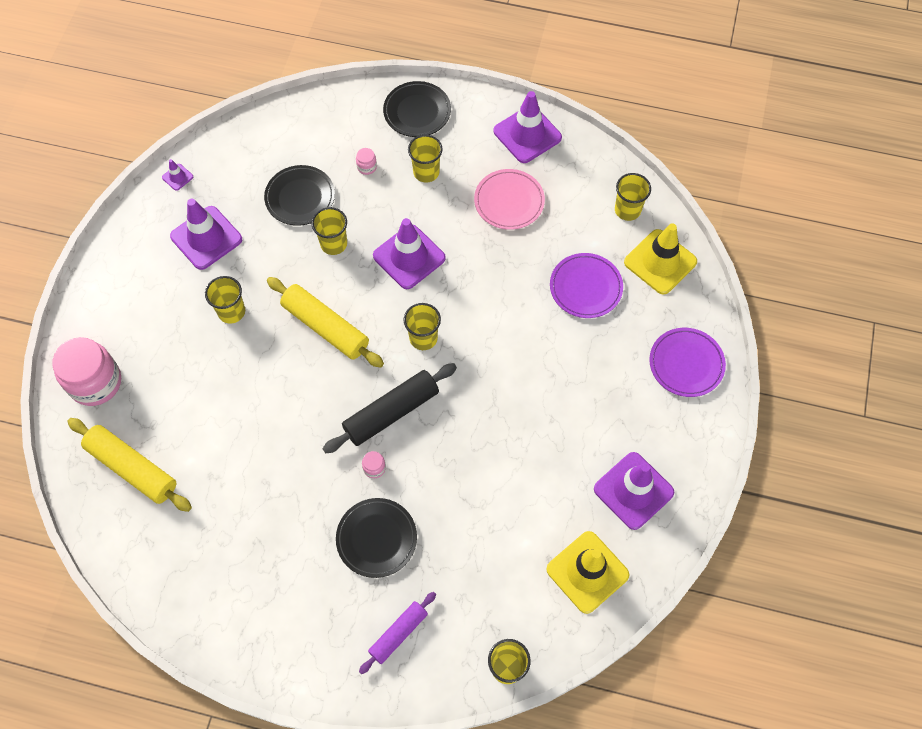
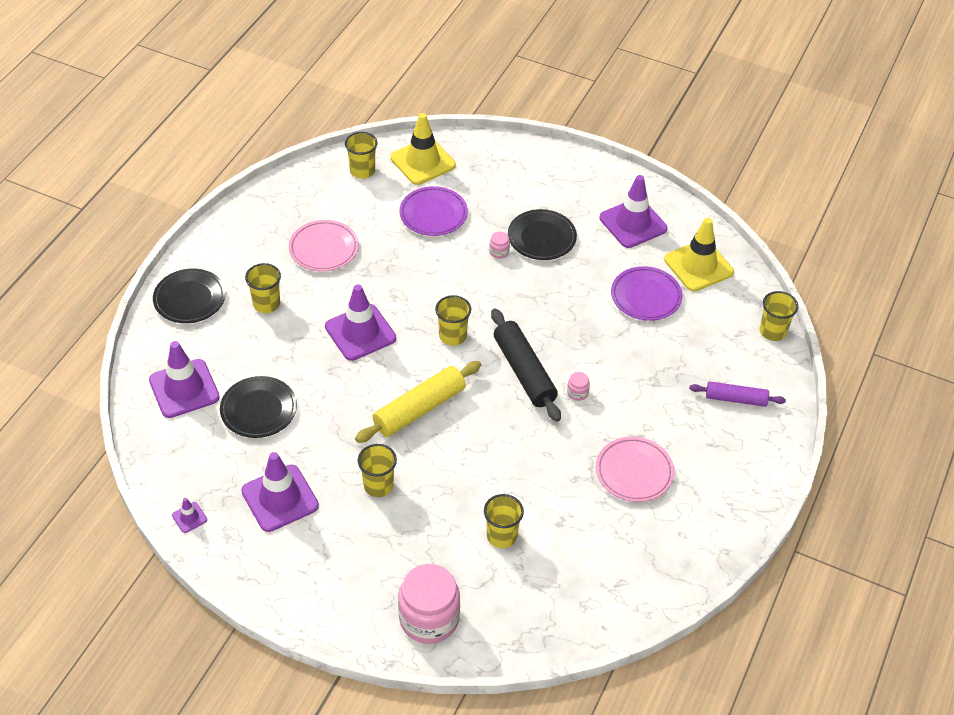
camera: 80 degrees left, 15 degrees down
yellow rolling pin [67,418,192,512] -> none
yellow cup [312,207,347,255] -> yellow cup moved to [484,494,524,548]
black plate [336,498,417,578] -> black plate moved to [508,209,577,260]
pink jar [356,148,377,175] -> pink jar moved to [489,232,510,259]
purple rolling pin [359,592,436,674] -> purple rolling pin turned 45 degrees counterclockwise [689,381,786,407]
purple traffic cone [493,91,562,163] -> purple traffic cone moved to [149,341,220,418]
purple plate [649,328,726,397] -> purple plate moved to [611,266,682,321]
none -> pink plate [596,437,674,502]

